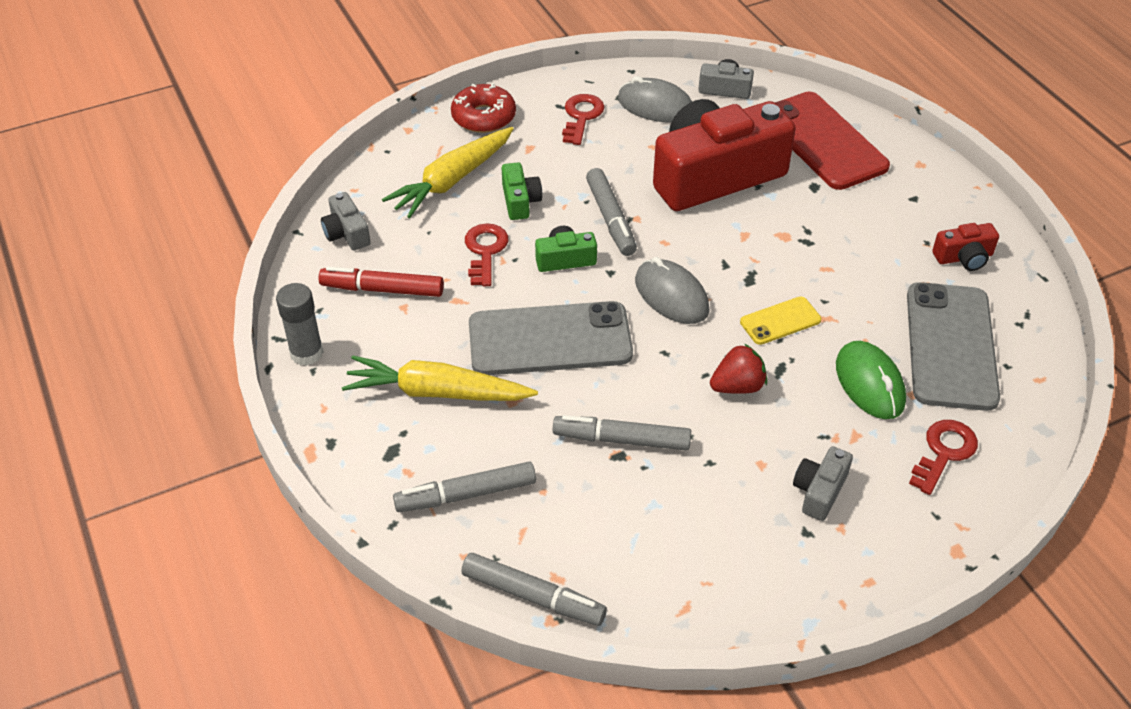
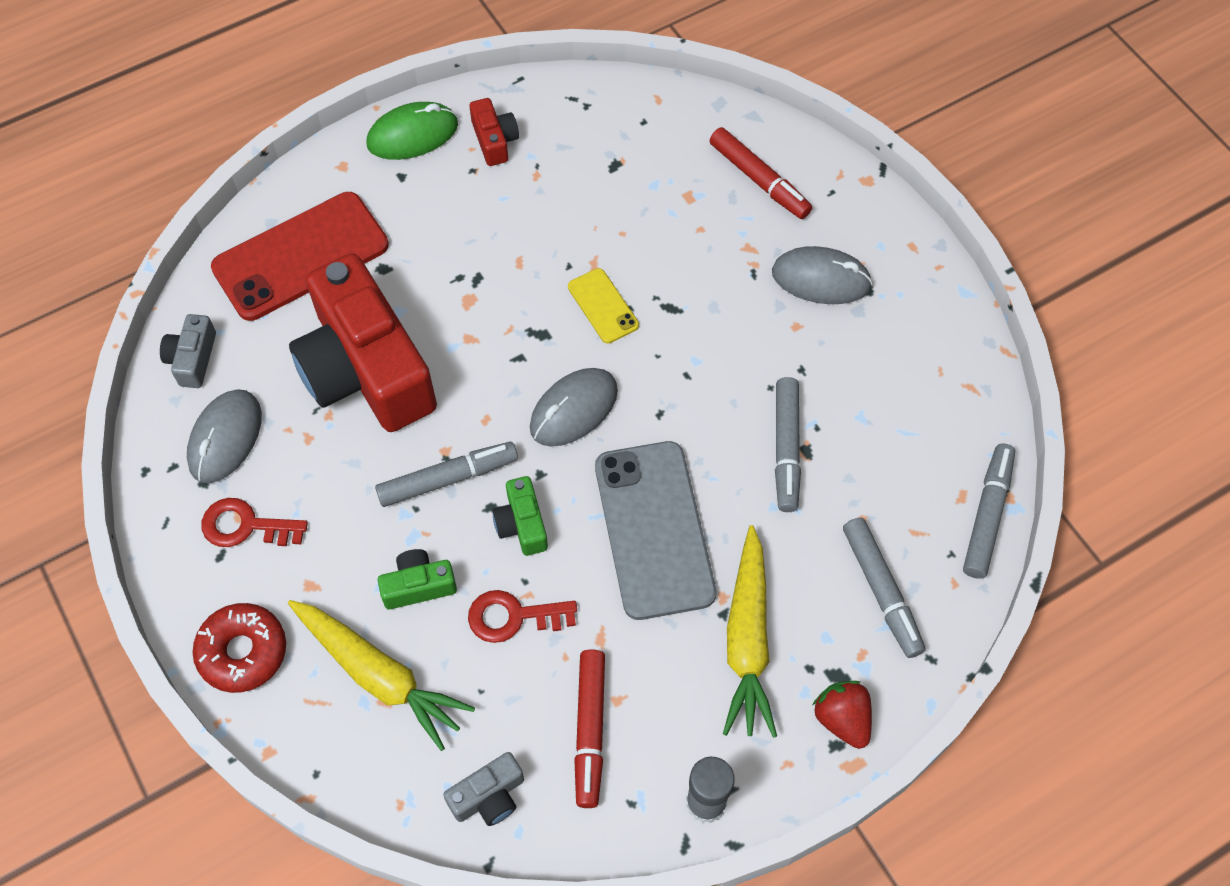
camera: 95 degrees left, 15 degrees up
red strawberry [710,344,767,394] -> red strawberry moved to [812,681,872,749]
grey camera [793,446,853,521] -> grey mouse [772,246,873,304]
green mouse [836,341,906,419] -> green mouse moved to [366,102,458,160]
grey phone [907,282,1000,411] -> none
red key [909,420,978,495] -> red marker [709,127,812,219]

